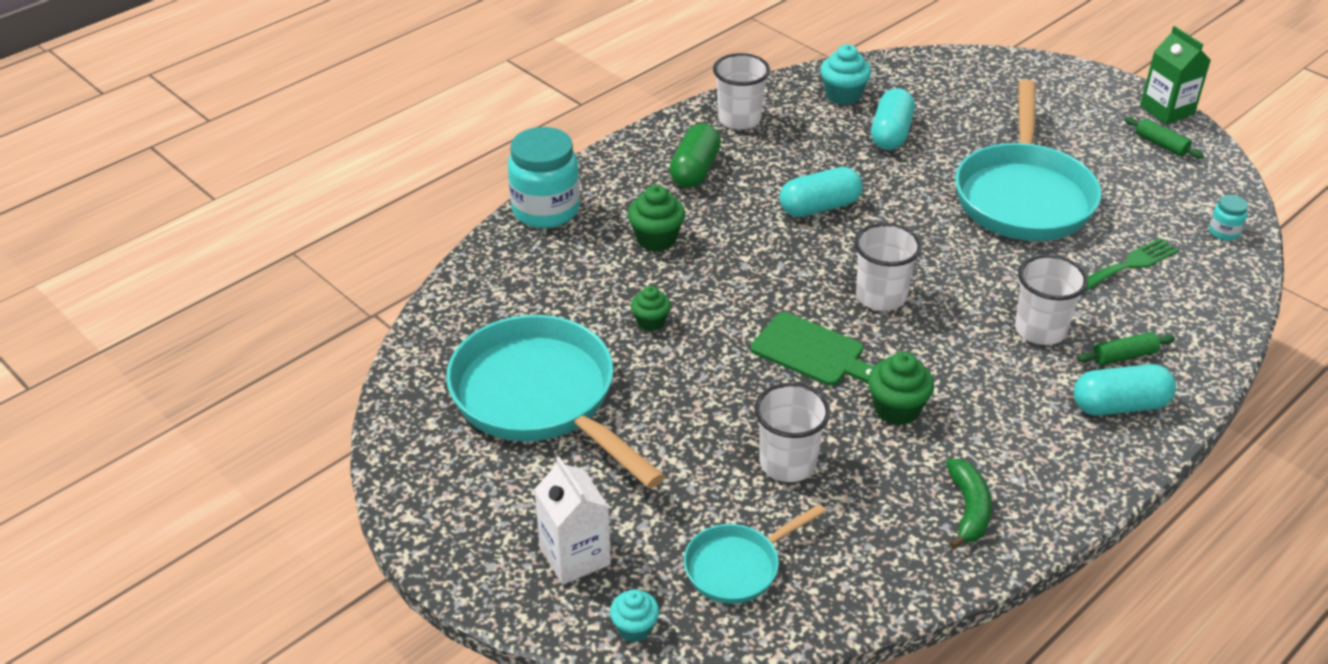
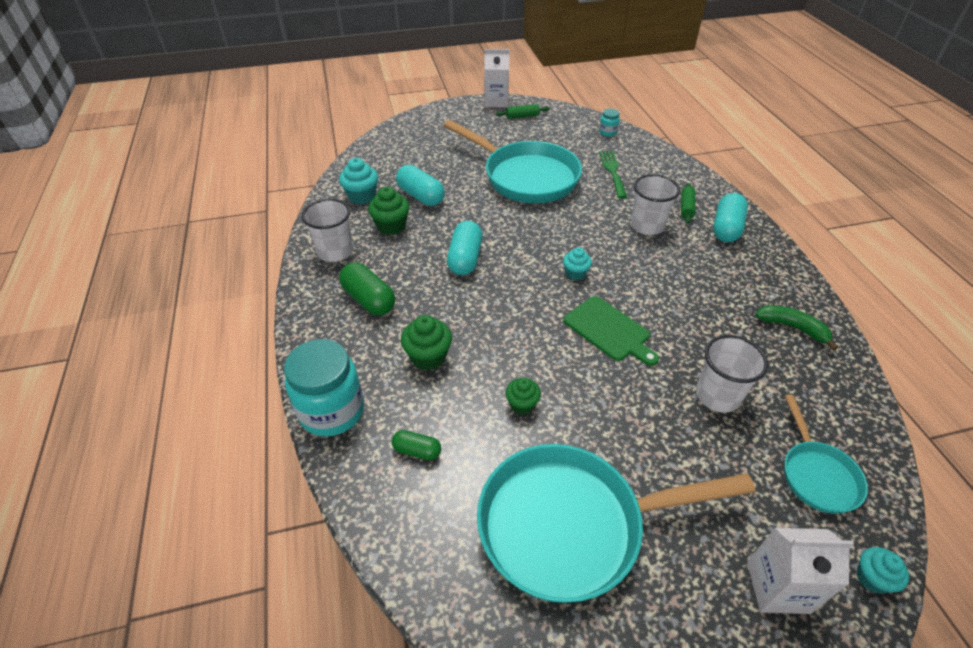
camera: 60 degrees left, 5 degrees up
green cutting board [751,312,874,386] -> green cutting board turned 75 degrees clockwise [564,296,659,366]
white cup [854,223,922,311] -> turquoise cupcake [563,247,592,280]
green cupcake [868,352,934,425] -> green cupcake moved to [368,187,409,235]
green carton [1140,26,1211,124] -> white carton [484,49,509,108]
none -> green capsule [392,430,441,460]

